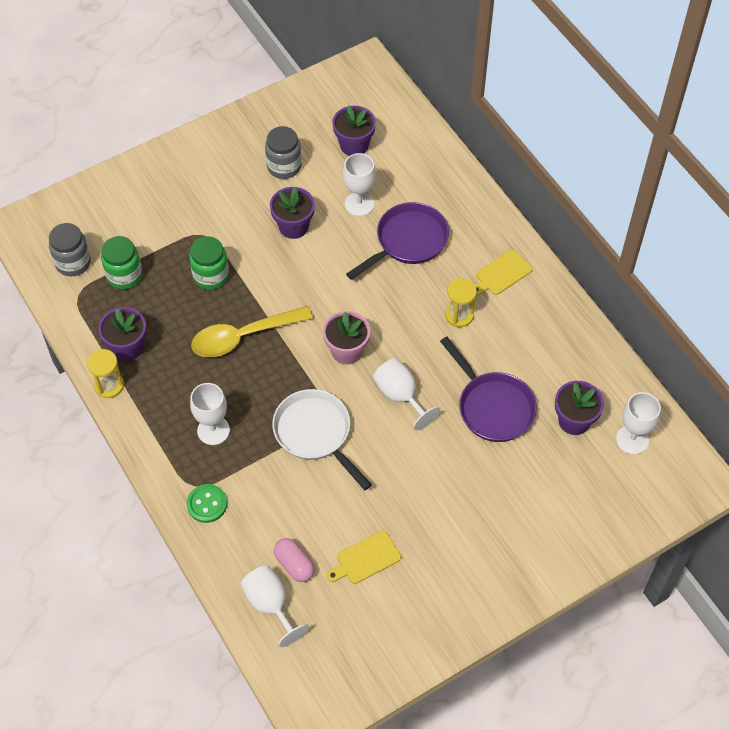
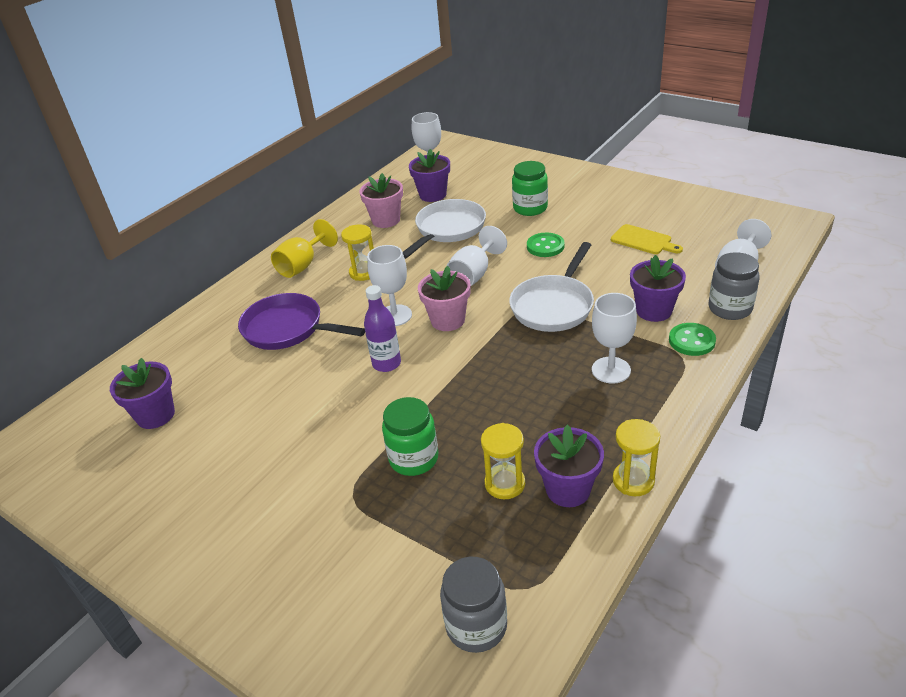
camera: 110 degrees left, 20 degrees down
green jar [101,236,142,290] -> green jar moved to [512,161,548,216]
yellow spoon [191,306,313,357] -> none
grey jar [265,126,301,179] -> grey jar moved to [709,252,760,320]
purple flower pot [270,187,315,239] -> purple flower pot moved to [630,255,686,322]
pink capsule [274,538,315,582] -> none
white goblet [343,153,376,216] -> white goblet moved to [367,245,412,326]
purple pan [440,337,537,442] -> white pan [403,199,486,259]
yellow cutting board [475,249,533,296] -> yellow goblet [271,219,338,278]
none -> pink flower pot [359,173,403,228]
none -> purple bottle [364,285,401,372]
none -> yellow hourglass [481,423,525,500]
none -> green button [527,233,564,257]

